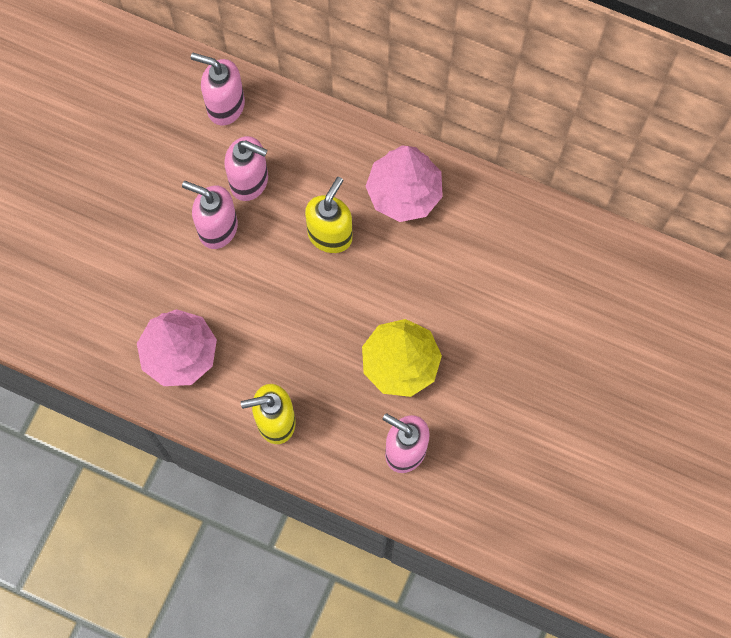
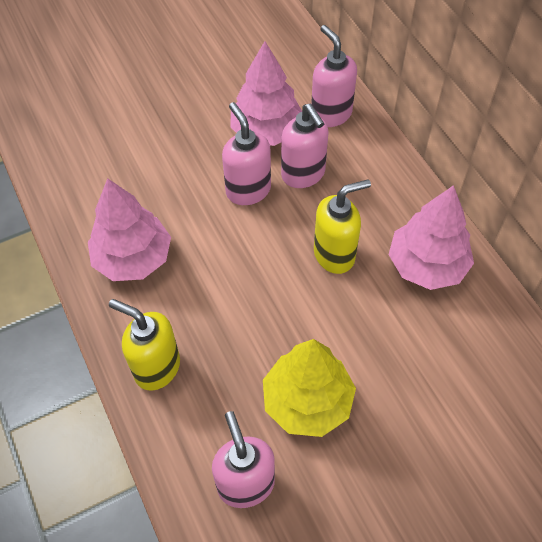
camera: 40 degrees right, 15 degrees down
none -> pink tree [231,41,302,146]

